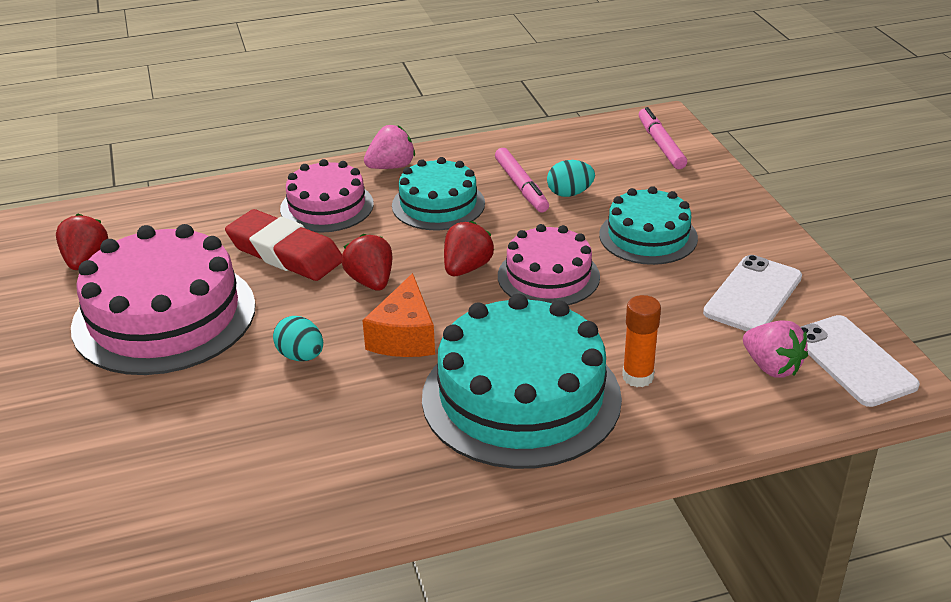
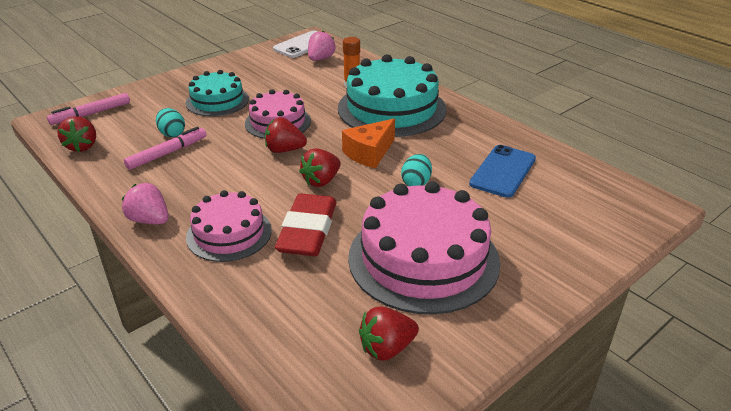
camera: 115 degrees left, 0 degrees up
orange cheese [362,273,435,357] -> orange cheese turned 150 degrees clockwise [342,119,395,168]
turquoise cake [392,157,485,230] -> none
white phone [703,255,802,331] -> none
none -> red strawberry [57,116,96,152]
none -> blue phone [469,145,536,198]

